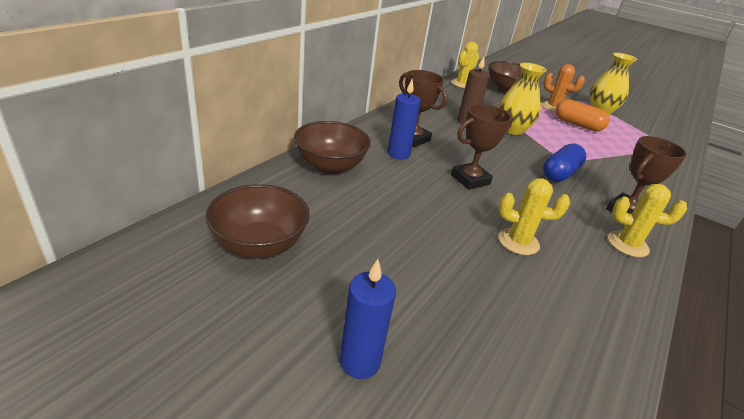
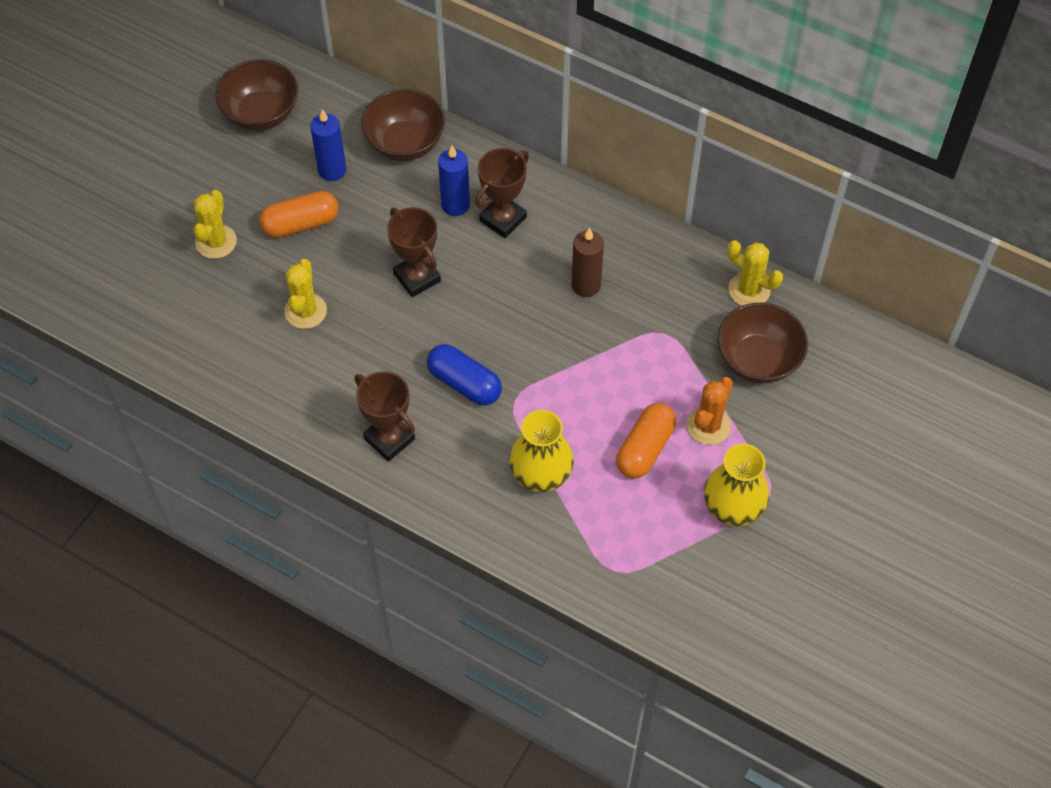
camera: 90 degrees right, 25 degrees up
blue candle [340,259,396,379] -> blue candle moved to [310,109,346,181]
yellow vase [499,63,547,135] -> yellow vase moved to [509,410,574,493]
yellow cactus [608,184,687,257] -> yellow cactus moved to [193,190,237,259]
none -> orange capsule [259,191,339,238]

